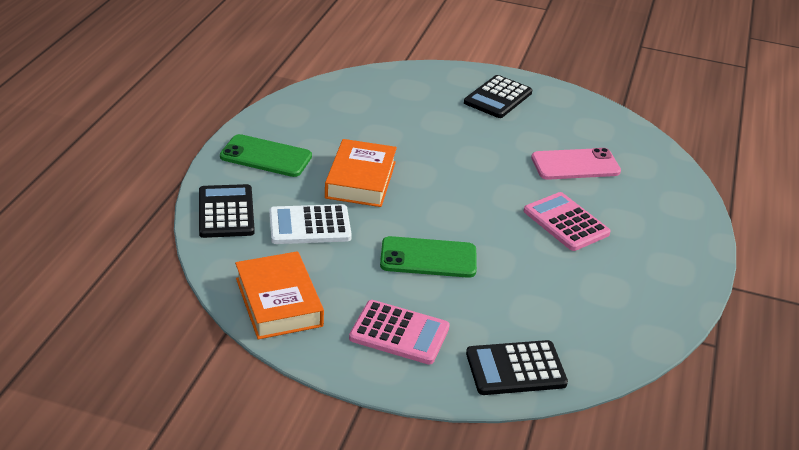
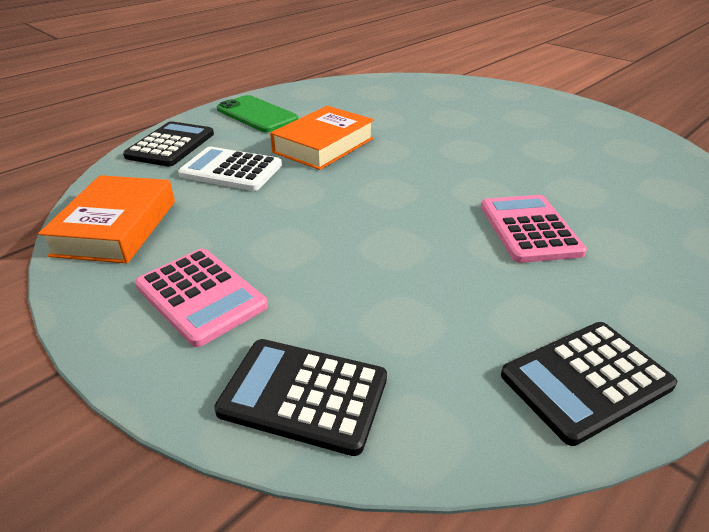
camera: 30 degrees right, 0 degrees up
green phone [380,236,477,278] -> none
black calculator [464,75,532,118] -> black calculator moved to [501,322,677,446]
pink phone [531,148,621,180] -> none

